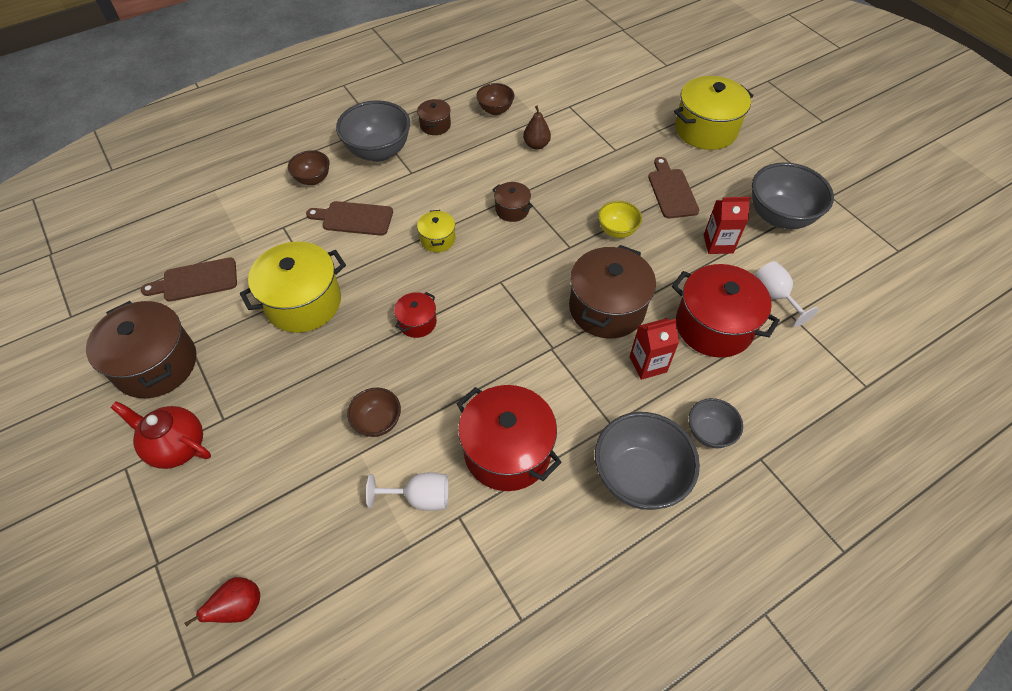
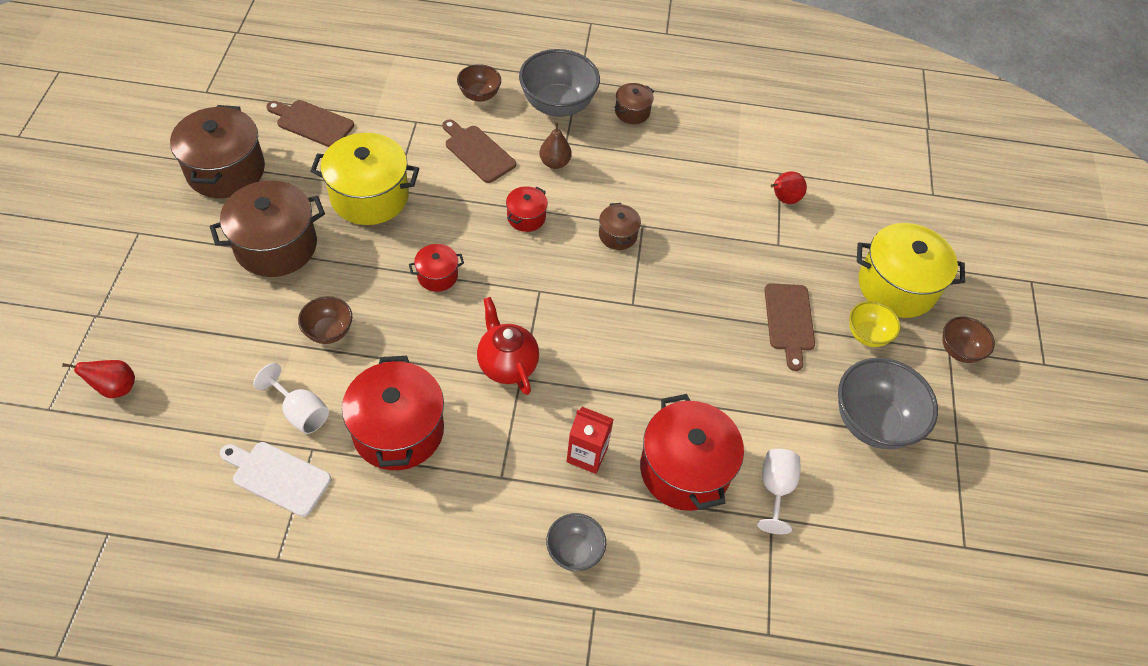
camera: 35 degrees right, 0 degrees up
red teapot [110,401,211,469] -> red teapot moved to [477,297,539,395]
yellow pot [417,210,455,252] -> red pot [506,186,548,232]
brown bowl [476,83,514,115] -> brown bowl moved to [942,317,995,363]
brown pear [523,106,551,150] -> brown pear moved to [539,122,572,169]
brown pot [569,245,656,339] -> brown pot moved to [210,180,325,277]
grey bowl [595,412,700,510] -> none
yellow bowl [598,201,642,238] -> yellow bowl moved to [849,301,901,347]
brown cutting board [648,157,699,219] -> brown cutting board turned 150 degrees clockwise [765,283,815,371]
red carton [704,197,751,254] -> none
none -> white cutting board [220,442,331,517]
none -> red pear [770,171,807,204]

